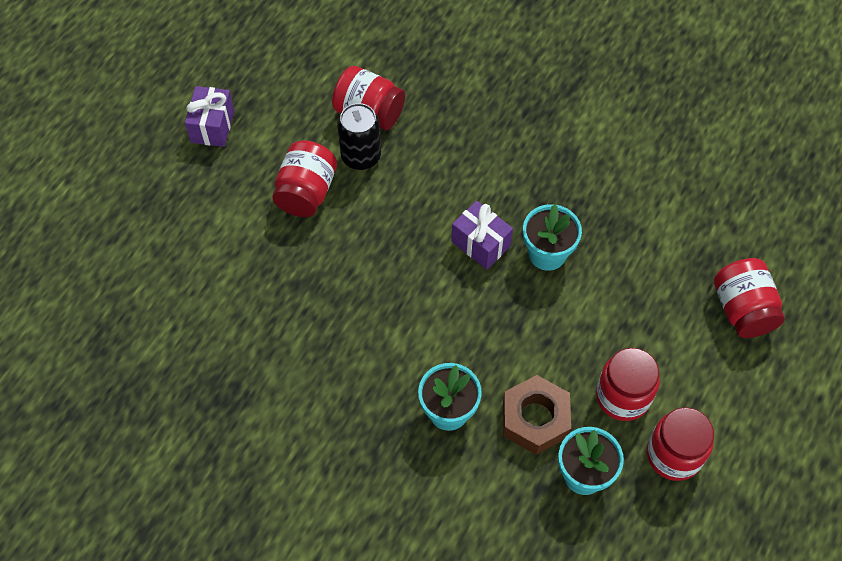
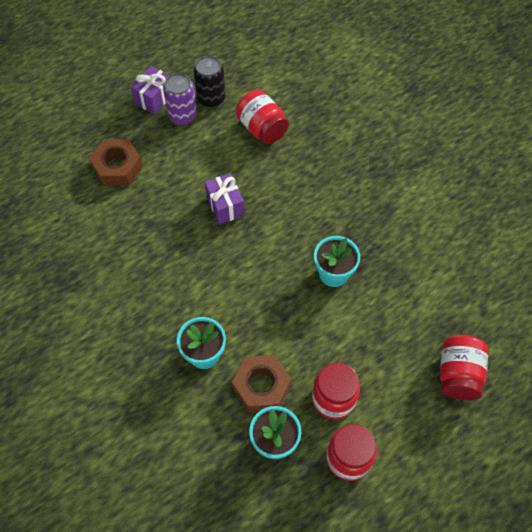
camera: 25 degrees right, 0 degrees up
red jar [272,140,337,217] -> none
black can [337,103,381,170] -> black can moved to [193,55,226,108]
purple gift [451,201,513,269] -> purple gift moved to [205,173,245,225]
none -> brown nut [89,139,143,186]
none -> purple can [163,73,197,125]

